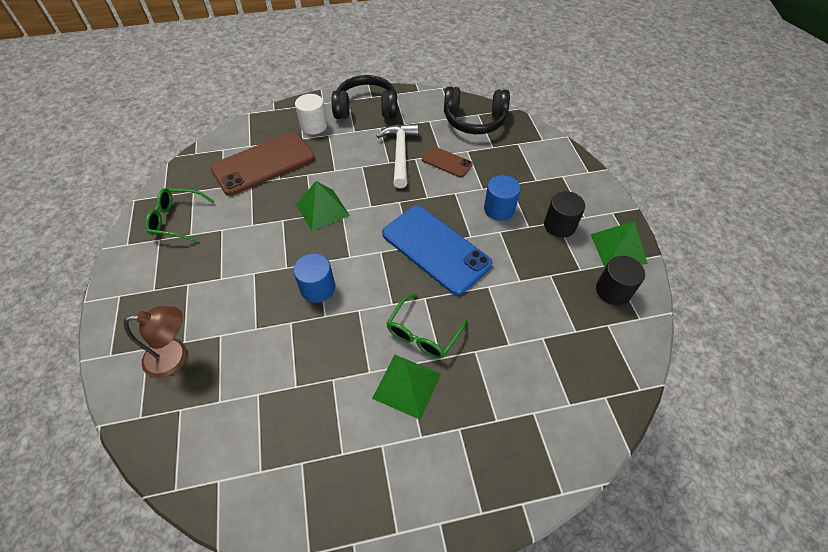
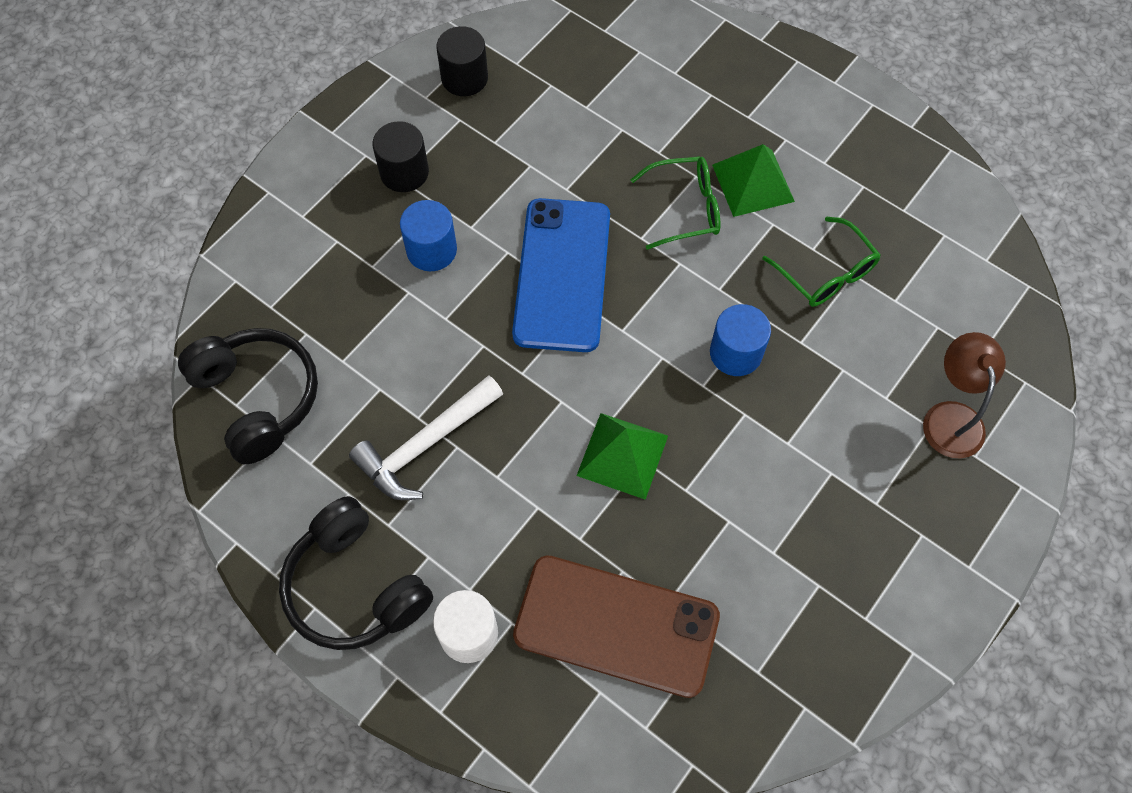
camera: 130 degrees left, 10 degrees up
brown lamp [123,306,187,378] -> brown lamp turned 45 degrees clockwise [923,332,1006,458]
green glasses [145,188,215,242] -> green glasses moved to [762,217,881,307]
brown phone [422,146,473,178] -> none
green pyramid [590,221,648,267] -> none

